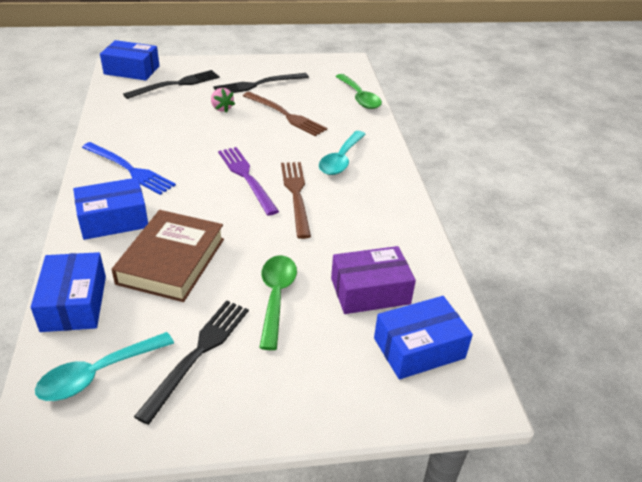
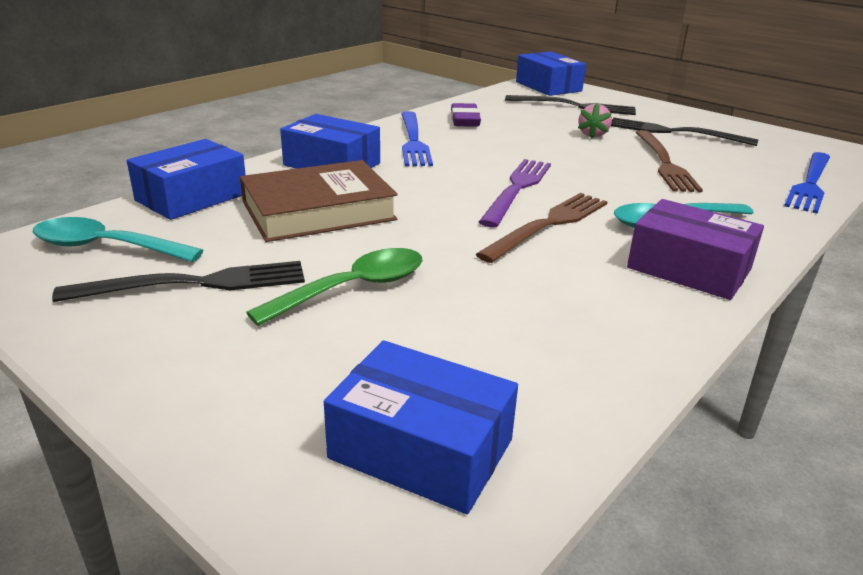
camera: 50 degrees right, 10 degrees down
purple box [331,246,416,314] -> purple box moved to [627,199,764,300]
green spoon [335,74,382,109] -> blue fork [784,152,830,214]
none -> purple eraser [451,103,481,127]

